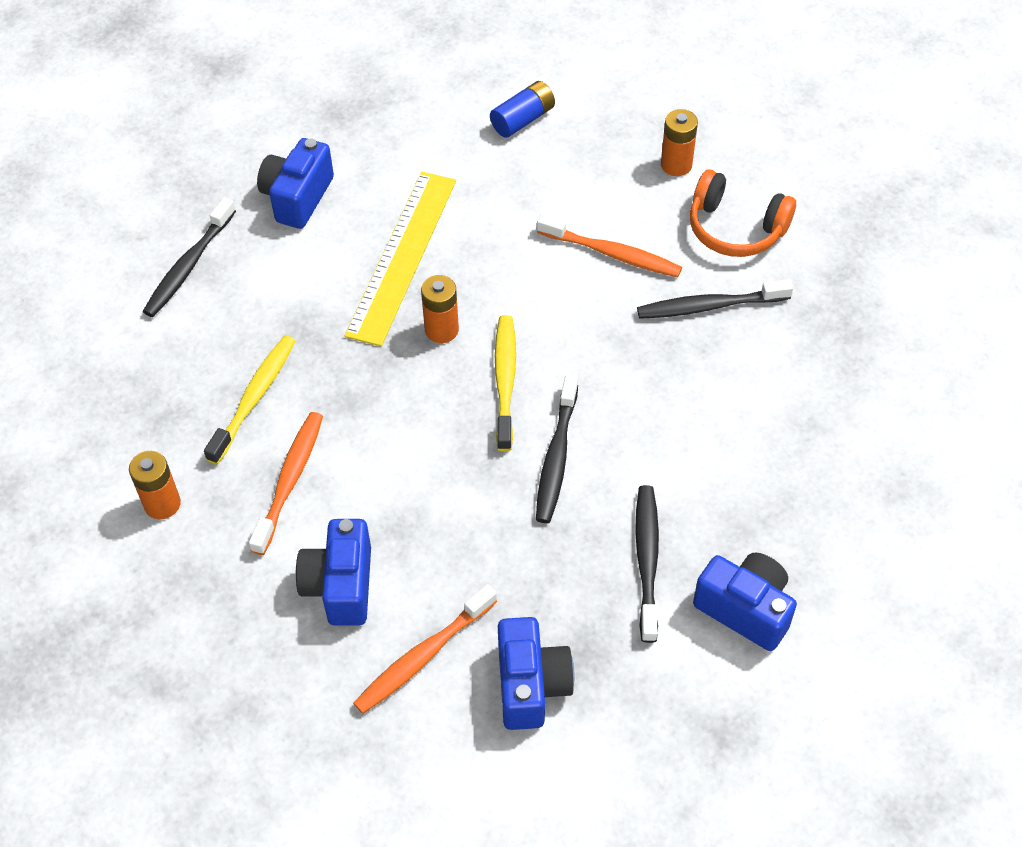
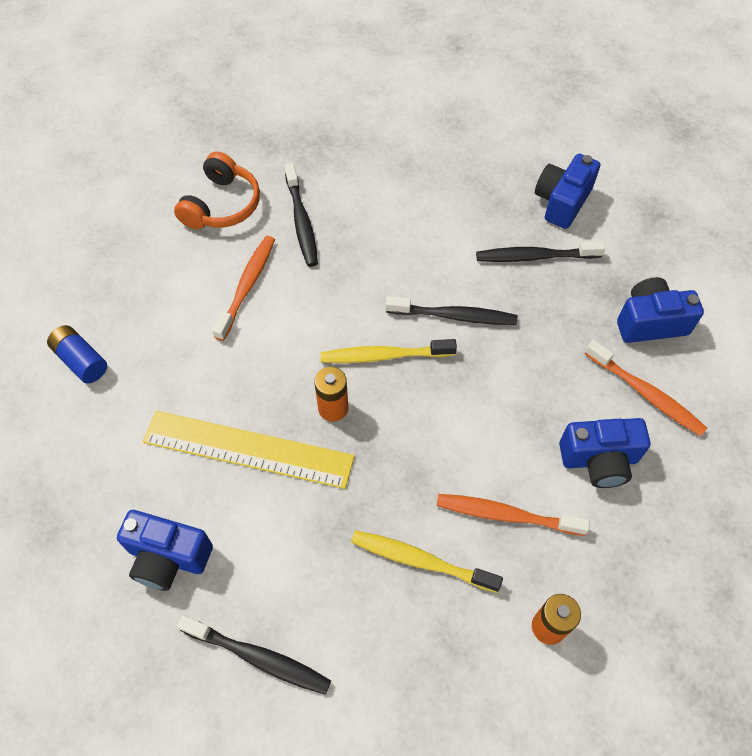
camera: 95 degrees left, 5 degrees up
orange battery [661,109,698,176] -> none

